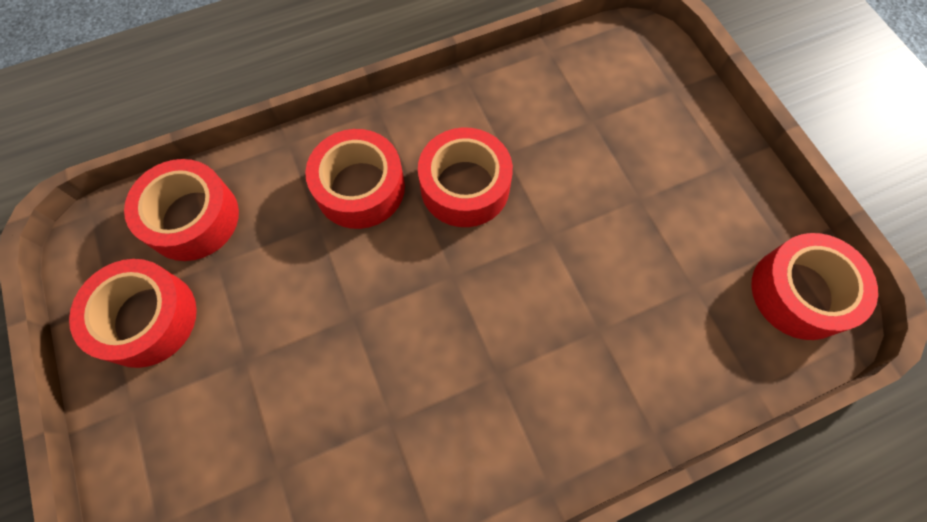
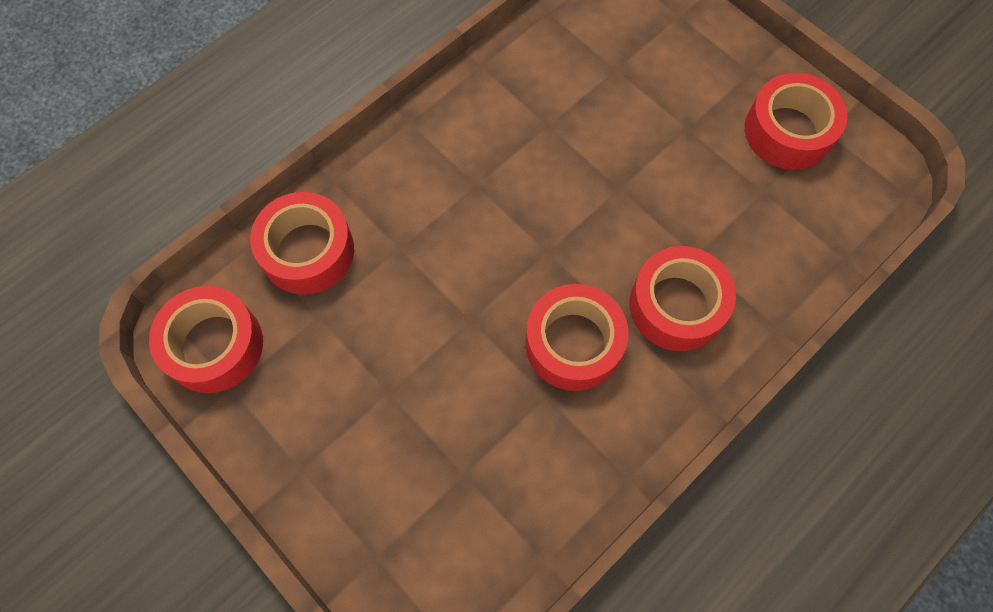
camera: 160 degrees right, 0 degrees up
red tape [124,159,239,261] -> red tape moved to [250,192,354,295]

